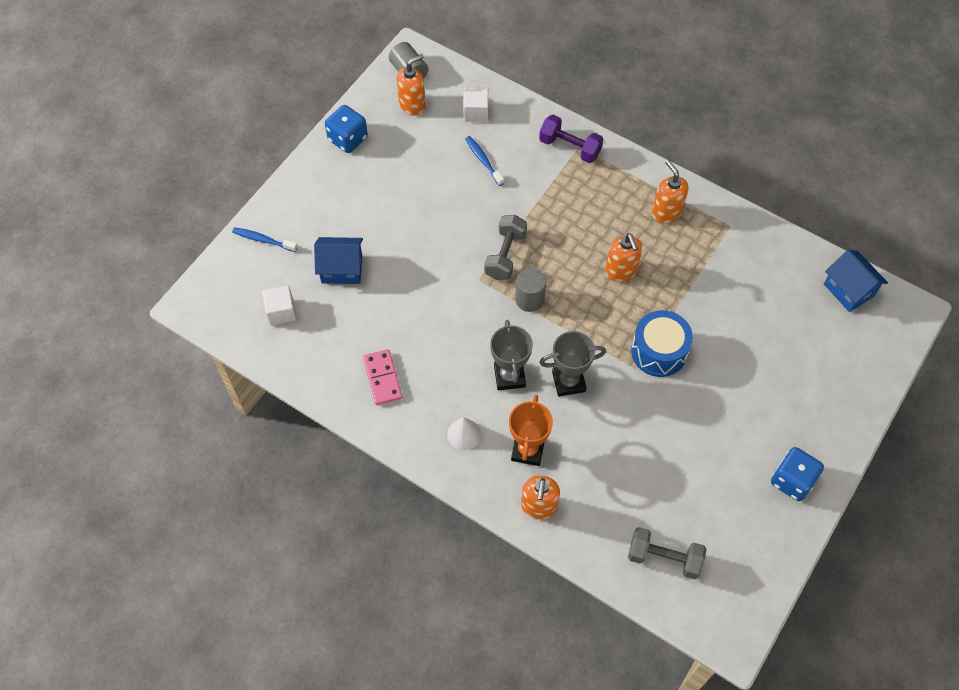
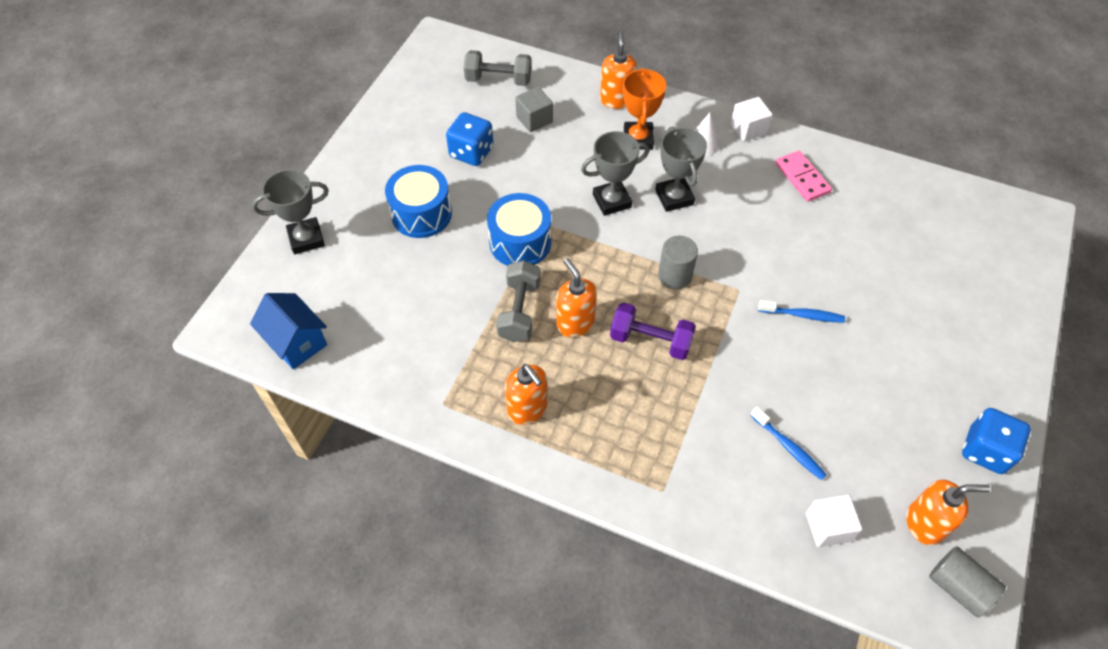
camera: 170 degrees right, 5 degrees down
blue toothbrush [232,227,298,252] -> blue toothbrush moved to [758,300,845,323]
white cube [262,286,296,325] -> white cube moved to [731,97,773,142]
blue house [314,237,363,284] -> none
orange soap dispenser [397,54,425,115] -> orange soap dispenser turned 135 degrees counterclockwise [907,480,990,545]
grey dumbbell [484,215,527,280] -> grey dumbbell moved to [496,260,540,342]
purple dumbbell [539,115,603,163] -> purple dumbbell moved to [610,302,696,360]
blue dice [771,447,824,501] -> blue dice moved to [446,112,494,166]
none -> grey trophy [252,169,329,254]
none -> blue drum [385,165,452,238]
none -> grey cube [515,87,553,132]

